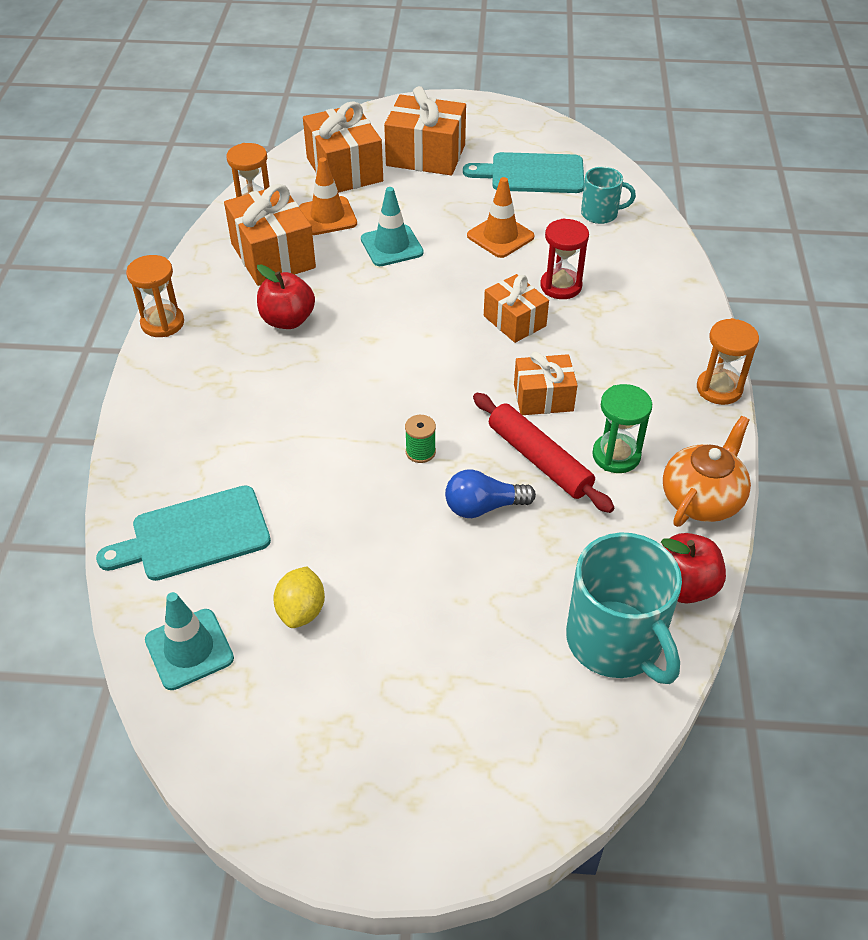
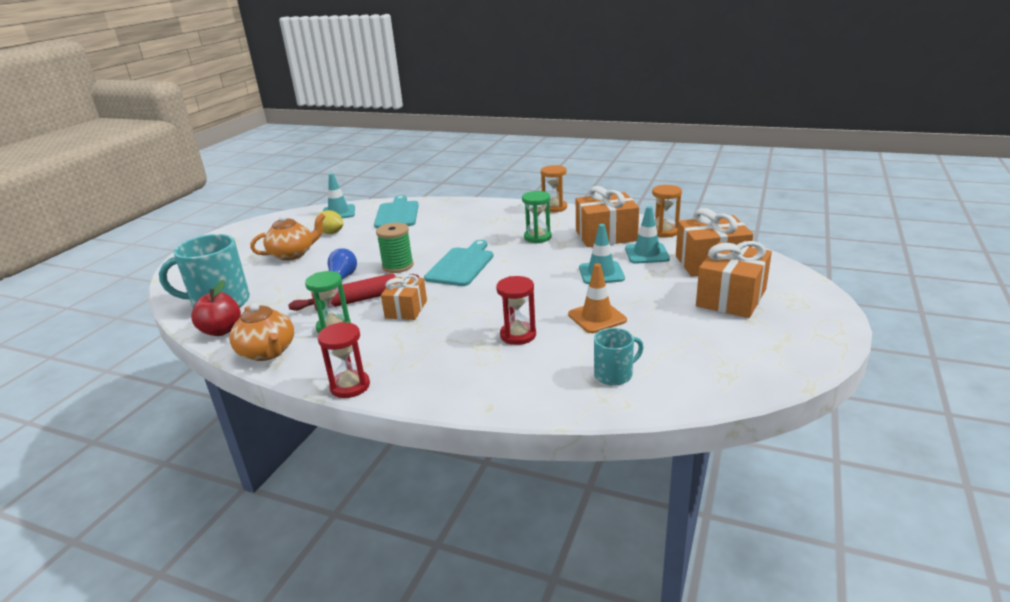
camera: 110 degrees right, 20 degrees down
red apple [257,264,315,329] -> green hourglass [522,191,552,243]
orange traffic cone [299,158,357,235] -> turquoise traffic cone [625,206,670,264]
green spool [405,415,436,463] -> green spool [376,223,414,273], size x1.72
turquoise cutting board [463,152,584,193] -> turquoise cutting board moved to [424,240,493,286]
orange gift [484,274,549,343] -> none
turquoise mug [581,167,636,224] -> turquoise mug turned 135 degrees counterclockwise [594,328,644,386]
orange hourglass [697,318,759,405] -> red hourglass [318,322,370,398]
none -> orange teapot [250,213,325,261]

